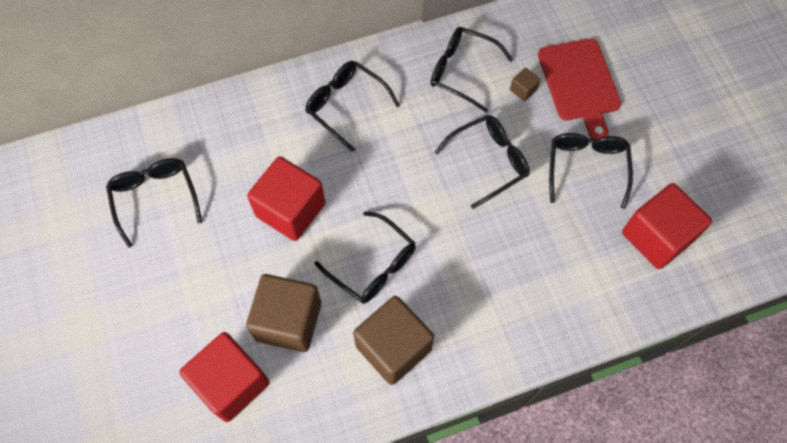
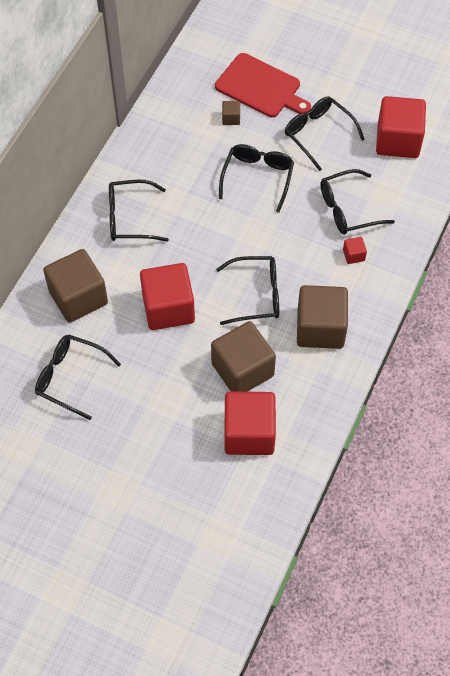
camera: 45 degrees left, 5 degrees down
black glasses [431,27,513,112] -> black glasses moved to [320,169,395,235]
none -> brown cube [43,249,108,323]
none -> red cube [343,237,367,264]

